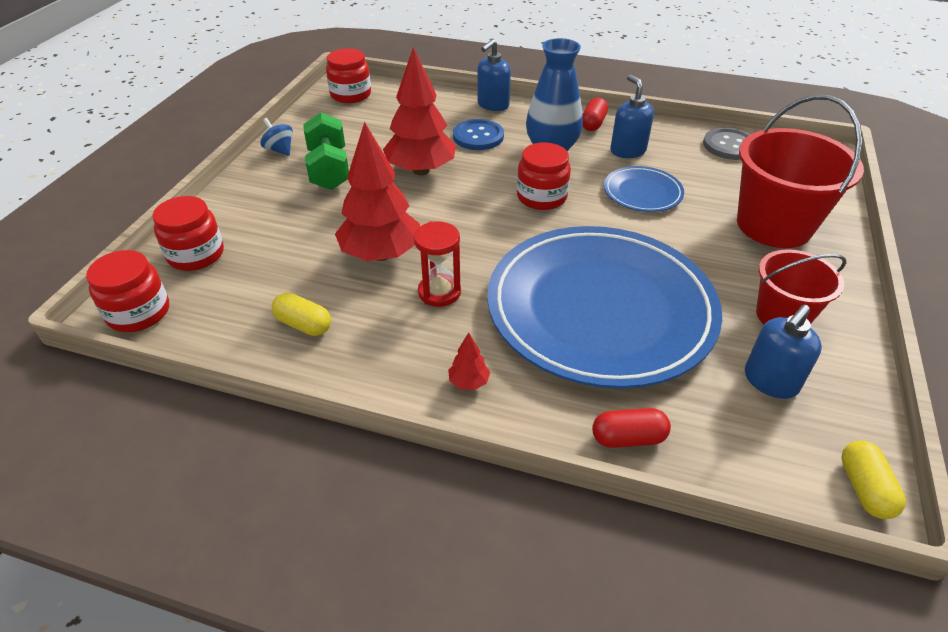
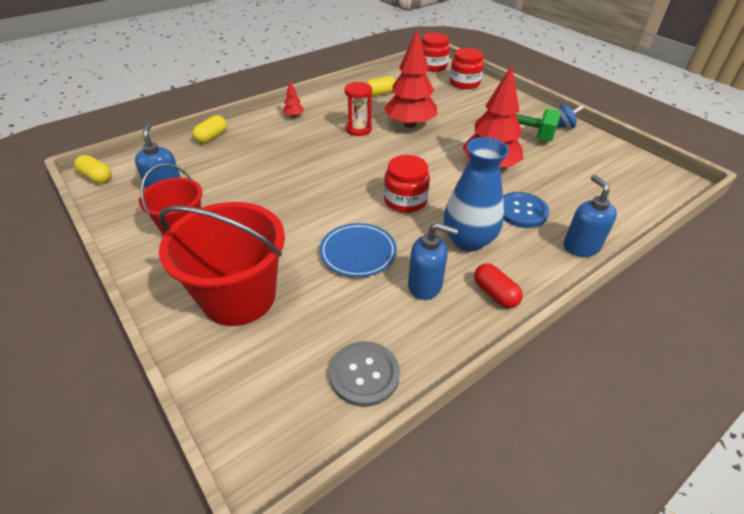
camera: 125 degrees right, 0 degrees up
red jar [326,48,371,103] -> none
blue plate [487,226,722,389] -> none
red capsule [592,408,671,448] -> yellow capsule [193,115,227,143]

